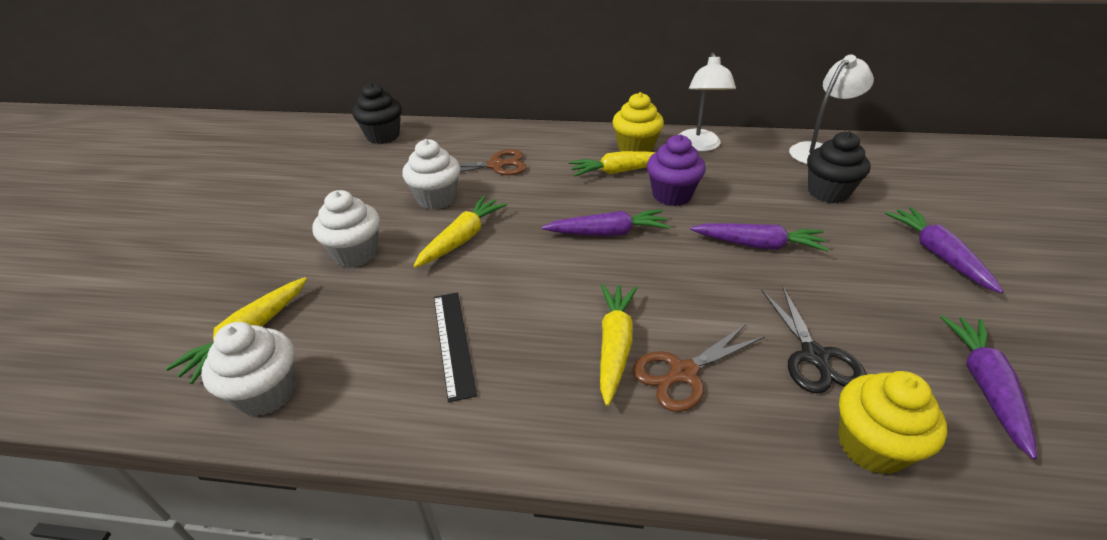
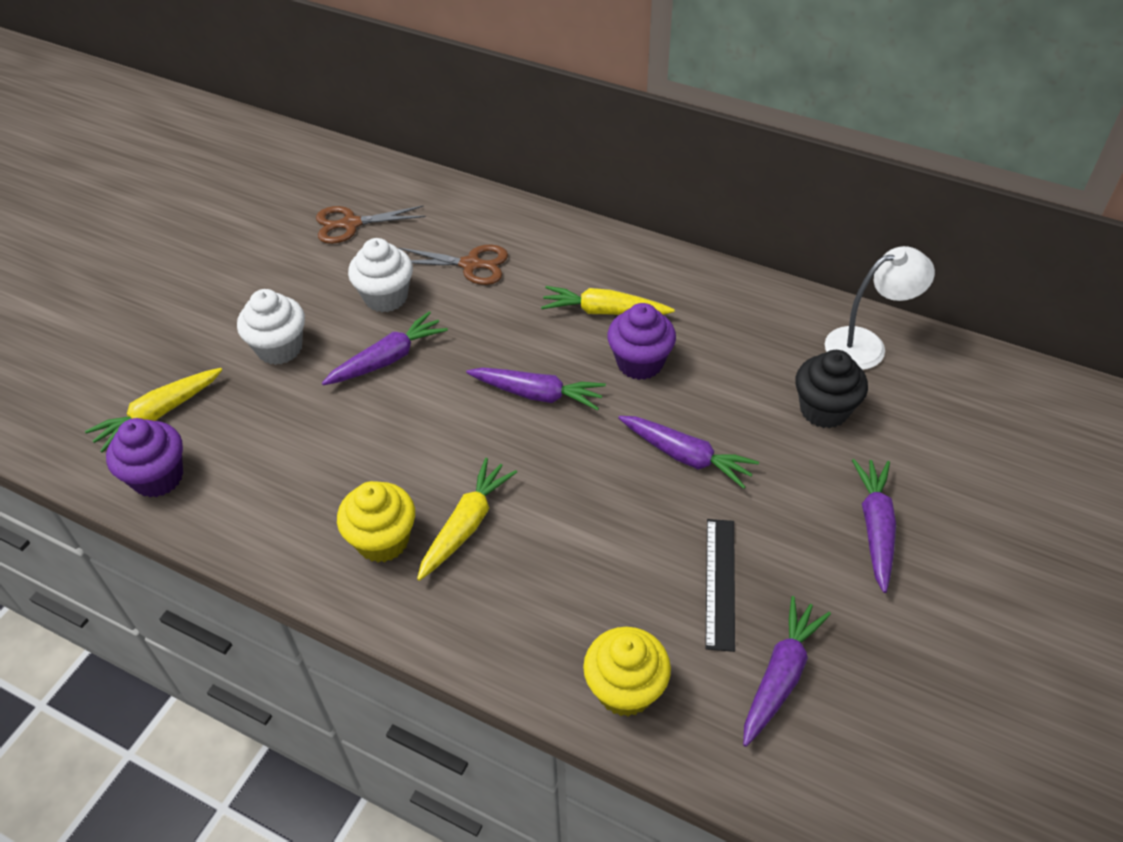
camera: 20 degrees right, 10 degrees up
white cupcake [201,322,296,416] -> purple cupcake [106,418,183,497]
black cupcake [352,82,402,144] -> none
yellow carrot [413,196,507,268] -> purple carrot [322,311,448,385]
black ruler [434,292,477,402] -> black ruler moved to [705,519,735,652]
yellow cupcake [612,92,664,152] -> yellow cupcake moved to [337,481,415,563]
brown scissors [633,323,765,412] -> brown scissors moved to [316,206,426,244]
white lamp [678,53,736,152] -> none
black scissors [761,286,866,393] -> none

